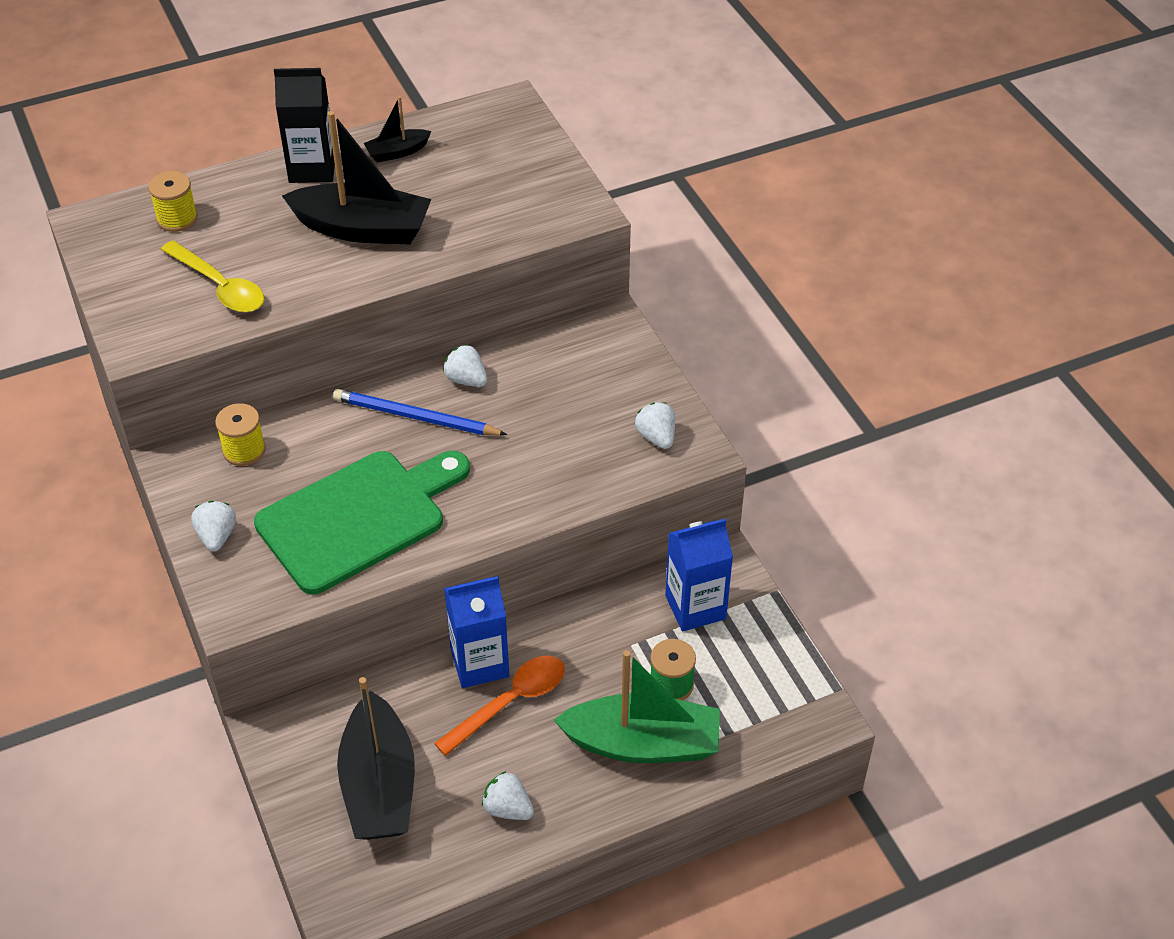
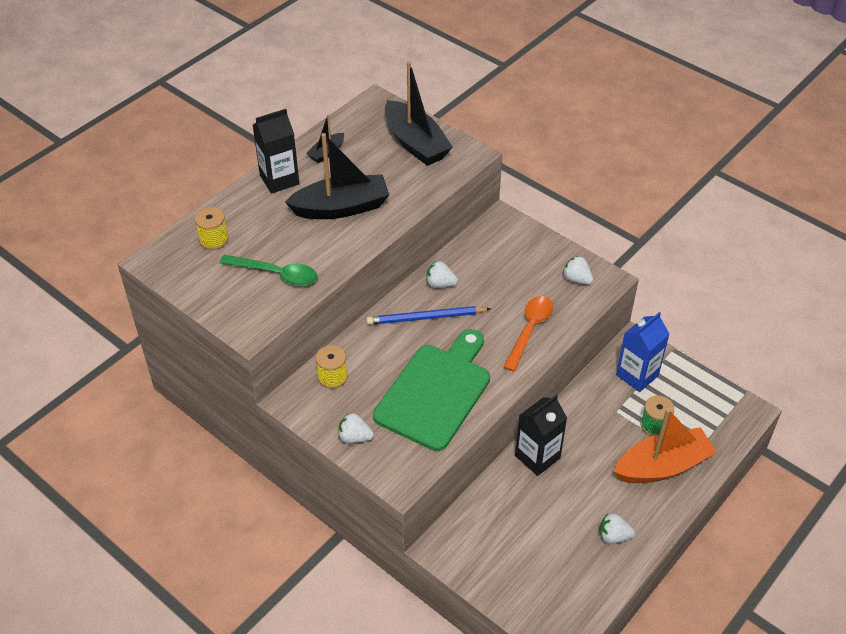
camera: 25 degrees left, 0 degrees up
yellow spoon [161,241,264,312] -> green spoon [220,255,318,286]
white strawberry [191,501,236,551] -> white strawberry turned 45 degrees counterclockwise [338,413,374,443]
black boat [337,677,415,840] -> black boat moved to [385,61,453,166]
orange spoon [434,656,565,756] -> orange spoon moved to [503,296,553,372]
blue carton [444,576,509,688] -> black carton [515,395,567,476]
green boat [554,650,720,763] -> orange boat [614,408,717,483]

